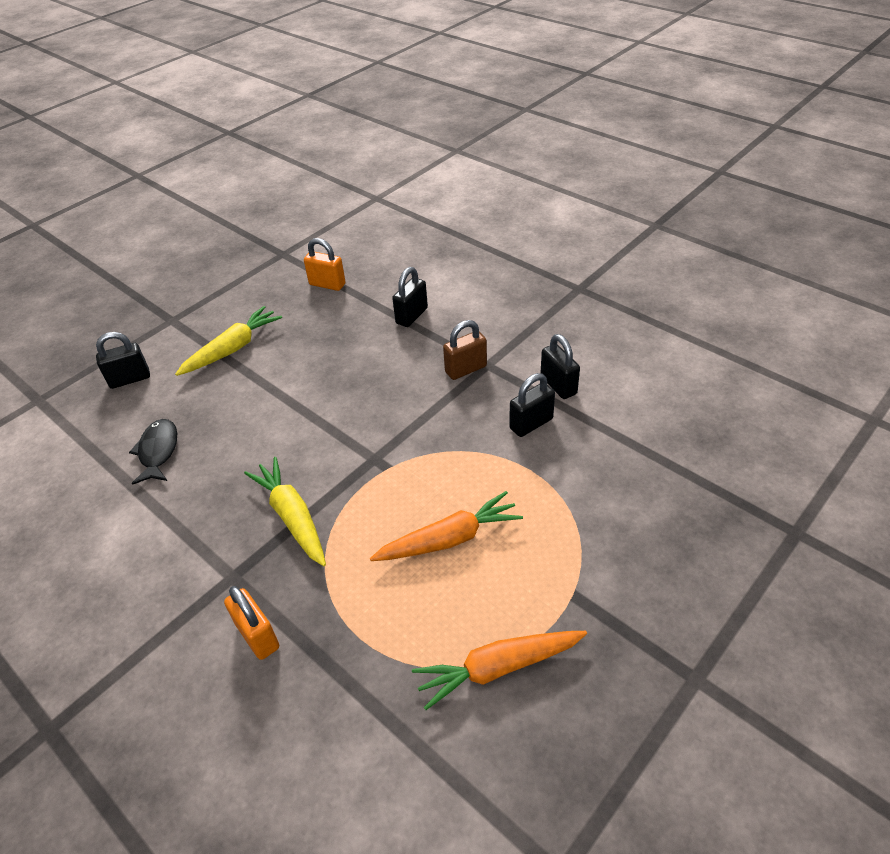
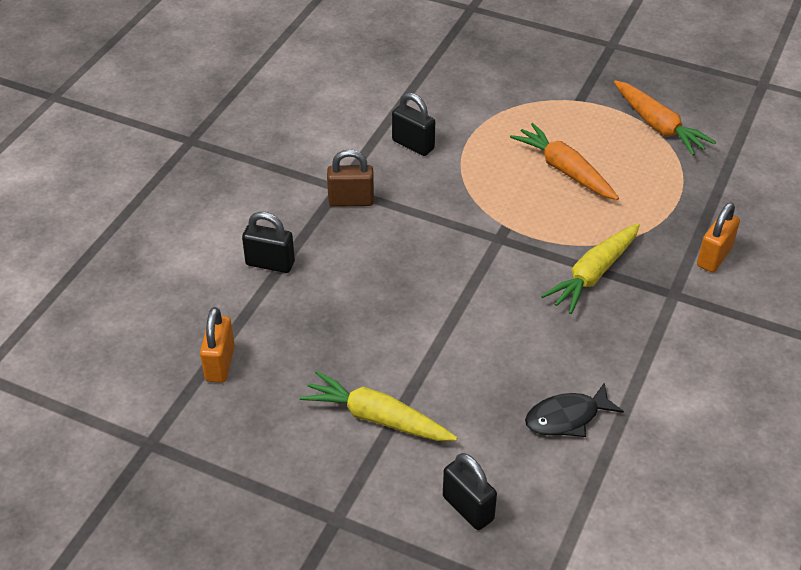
camera: 110 degrees left, 0 degrees up
brown padlock [443,320,487,380] -> brown padlock turned 45 degrees counterclockwise [327,149,374,207]
black padlock [541,334,580,399] -> none

